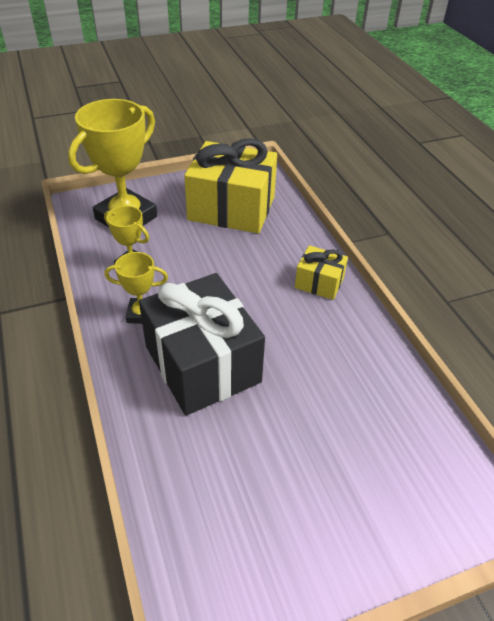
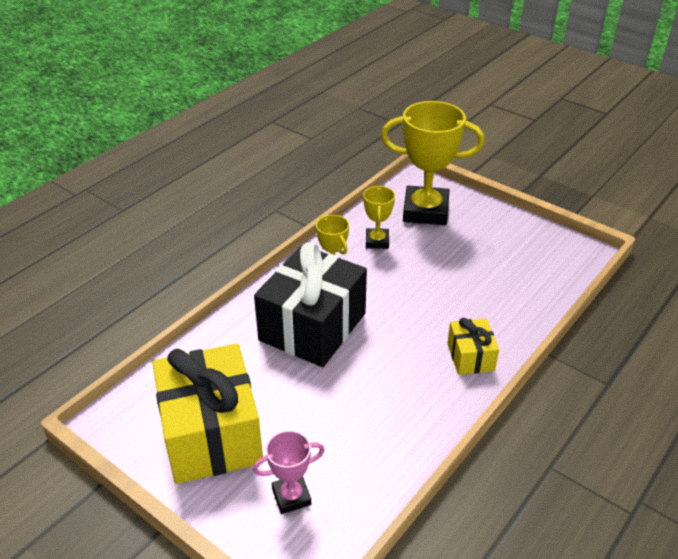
camera: 60 degrees right, 5 degrees down
yellow gift [184,138,277,233] -> yellow gift moved to [153,343,263,484]
none -> pink trophy [253,430,325,514]

